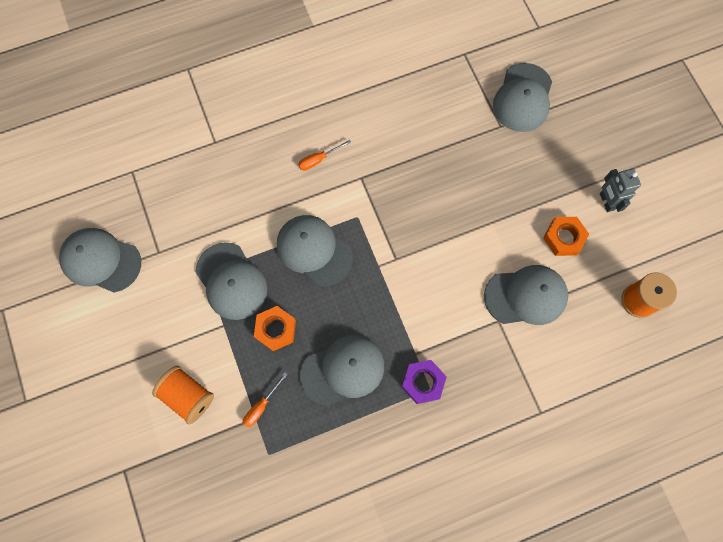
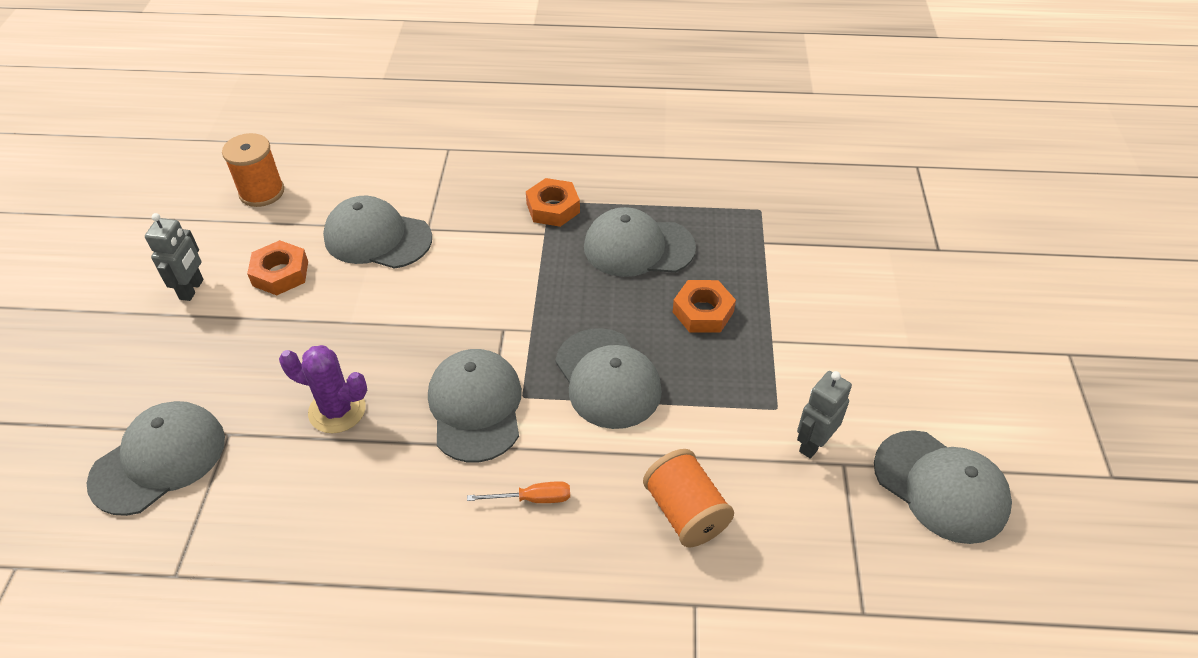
camera: 155 degrees left, 25 degrees down
orange spool [152,366,214,424] -> orange spool moved to [643,449,734,547]
grey cap [195,242,267,320] -> grey cap moved to [428,349,522,462]
orange screwdriver [243,372,288,427] -> none
purple nut [402,360,447,404] -> orange nut [526,178,580,227]
none -> purple cactus [279,345,367,433]
none -> grey robot [797,371,852,459]

